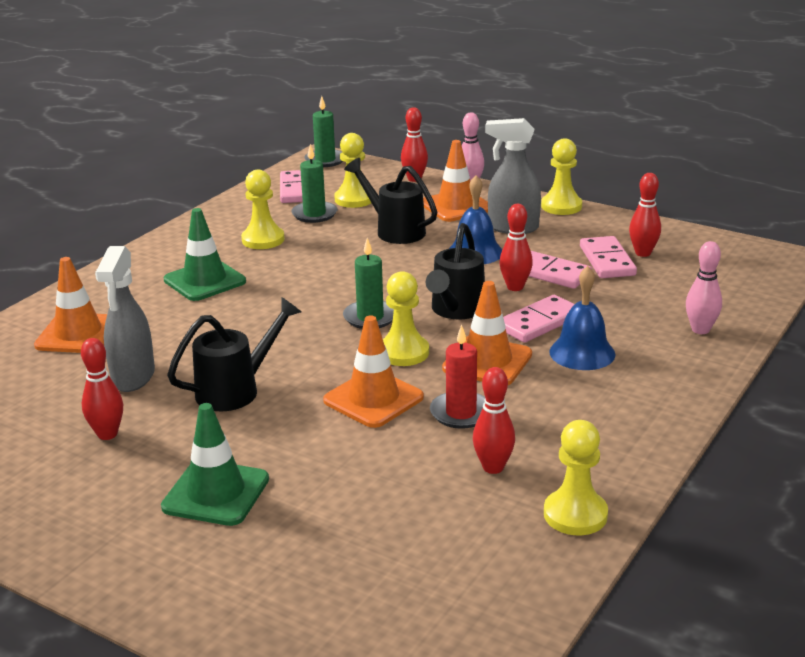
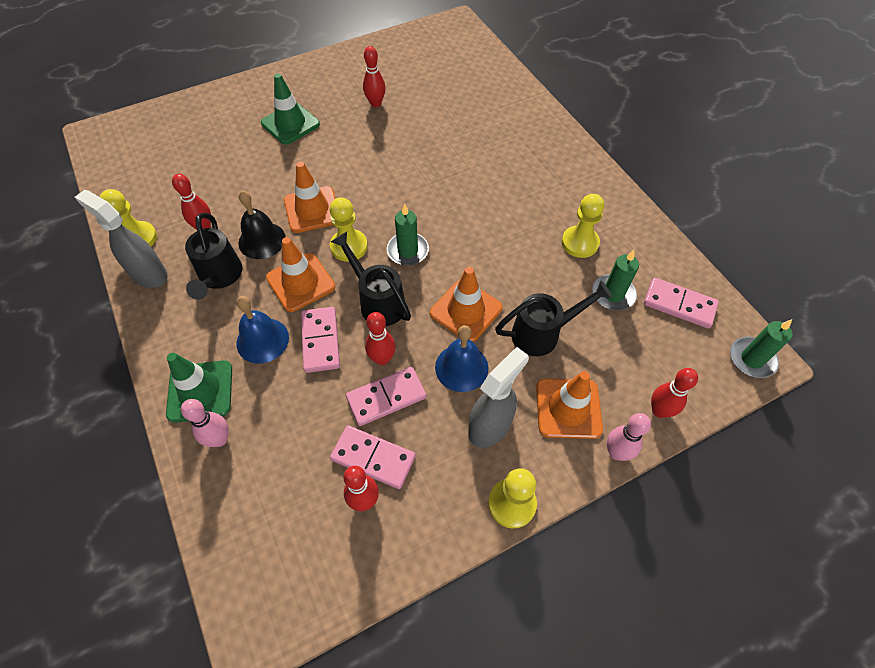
camera: 120 degrees right, 30 degrees up
orange traffic cone [34,257,107,353] -> orange traffic cone moved to [430,267,503,342]
grey spray bottle [95,246,155,392] -> grey spray bottle moved to [75,190,168,288]
green traffic cone [164,208,246,301] -> green traffic cone moved to [166,353,232,423]
black watering can [167,297,301,412] -> black watering can moved to [185,213,242,300]
yellow pawn [334,133,371,208] -> none
red candle [430,325,485,429] -> black bell [238,190,286,259]

